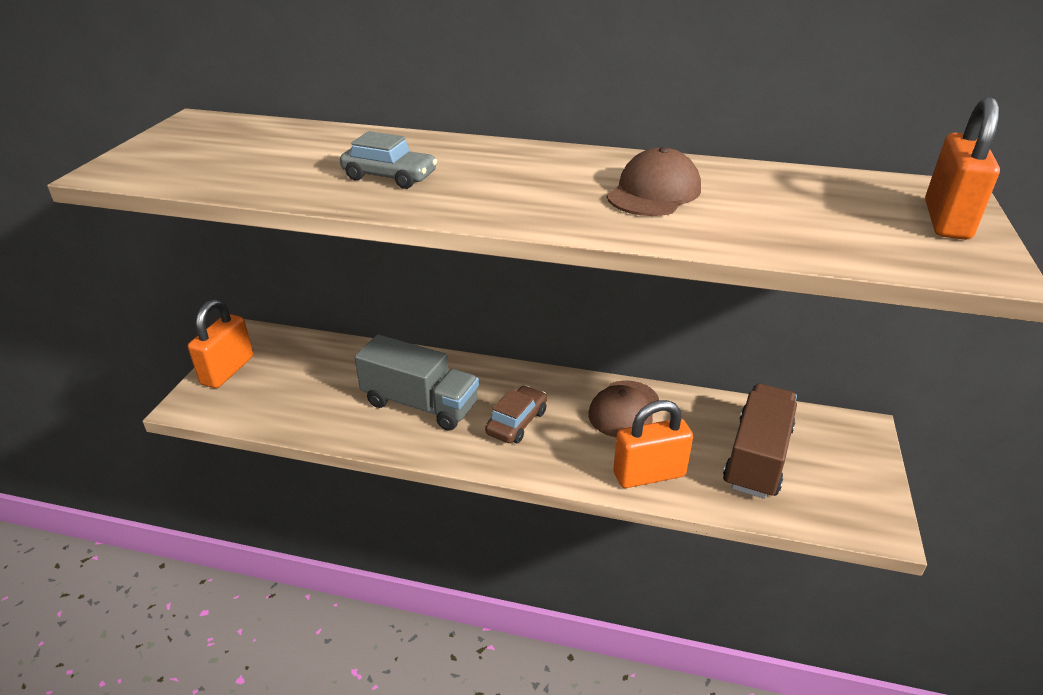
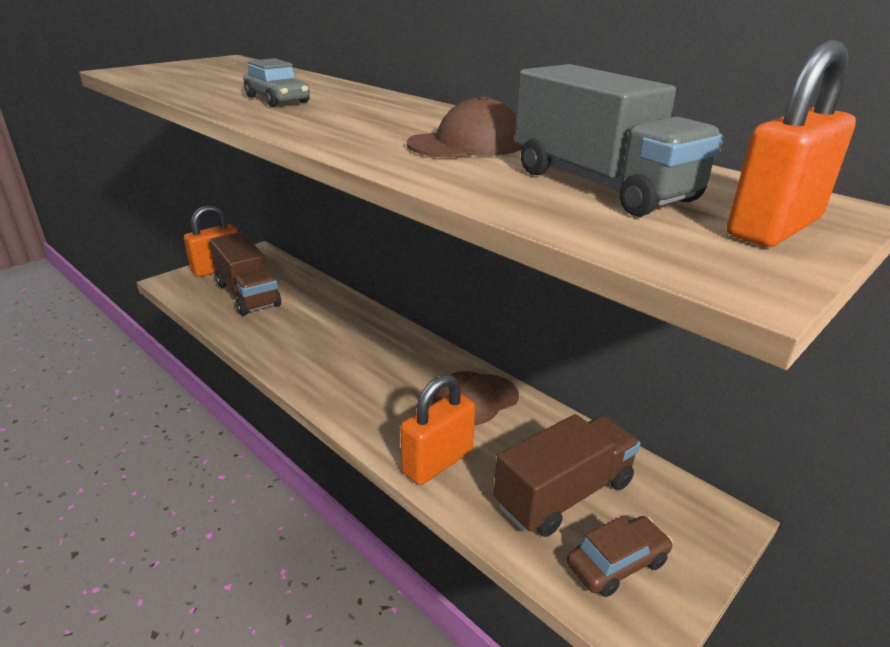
camera: 30 degrees right, 5 degrees down
grey truck [355,334,479,431] -> grey truck moved to [515,64,724,217]
brown car [485,386,547,443] -> brown car moved to [567,516,673,597]
orange padlock [613,400,693,488] -> orange padlock turned 60 degrees counterclockwise [400,374,475,485]
none -> brown truck [209,232,281,316]

